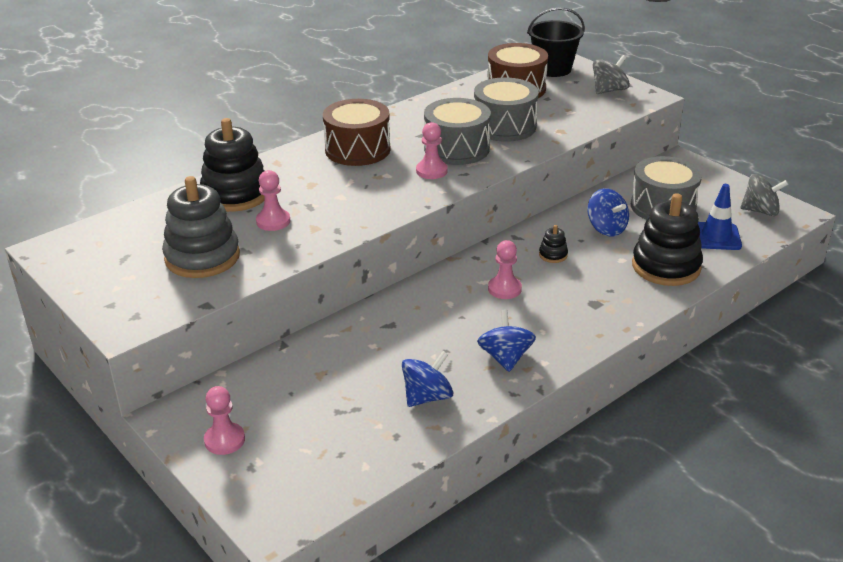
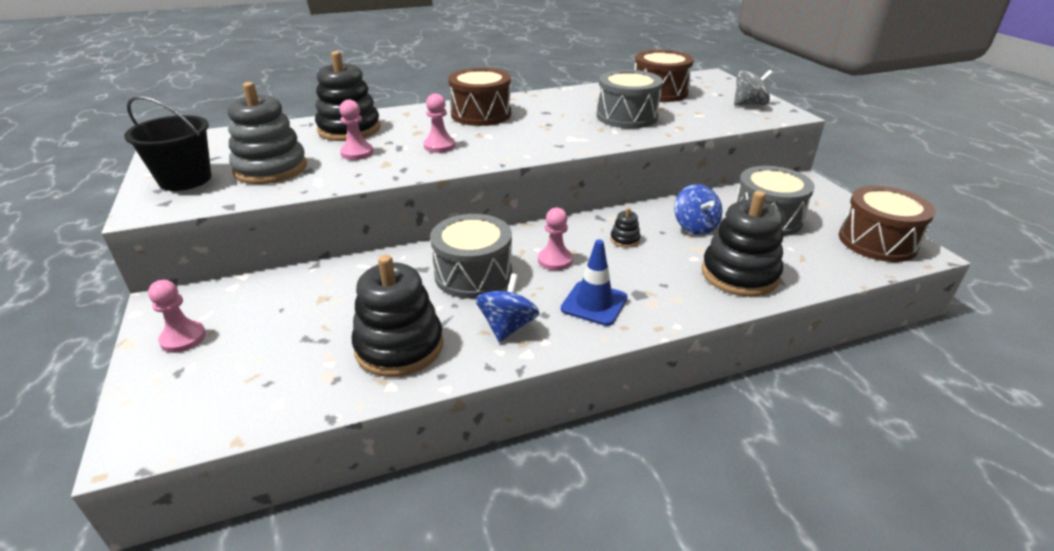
camera: 20 degrees right, 0 degrees up
blue spinning top [402,351,453,407] -> black stacking toy [352,255,443,377]
pink pawn [416,122,448,179] -> pink pawn moved to [423,94,455,153]
grey drum [424,98,491,165] -> grey drum moved to [430,214,512,298]
black bucket [527,7,584,77] -> black bucket moved to [124,96,211,191]
blue traffic cone [697,184,742,250] -> blue traffic cone moved to [561,240,628,326]
grey spinning top [740,174,789,216] -> brown drum [839,186,936,262]

